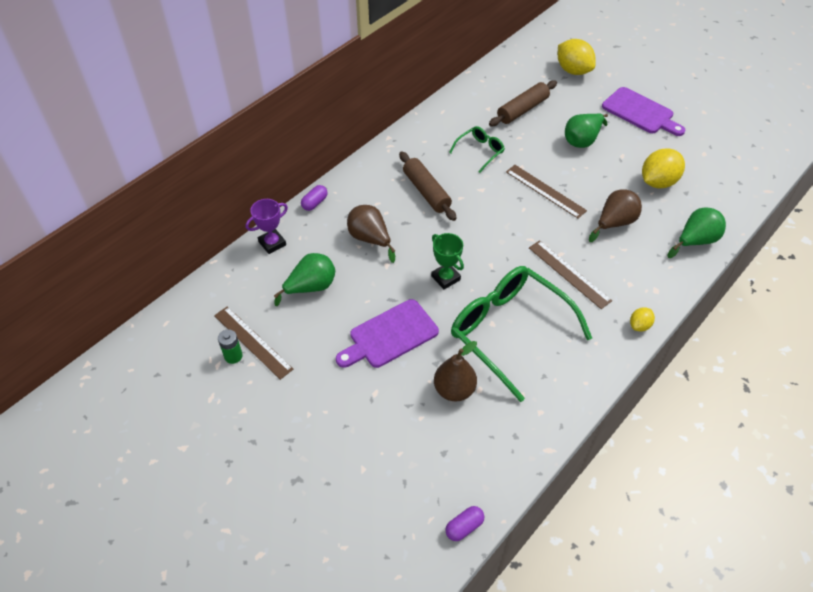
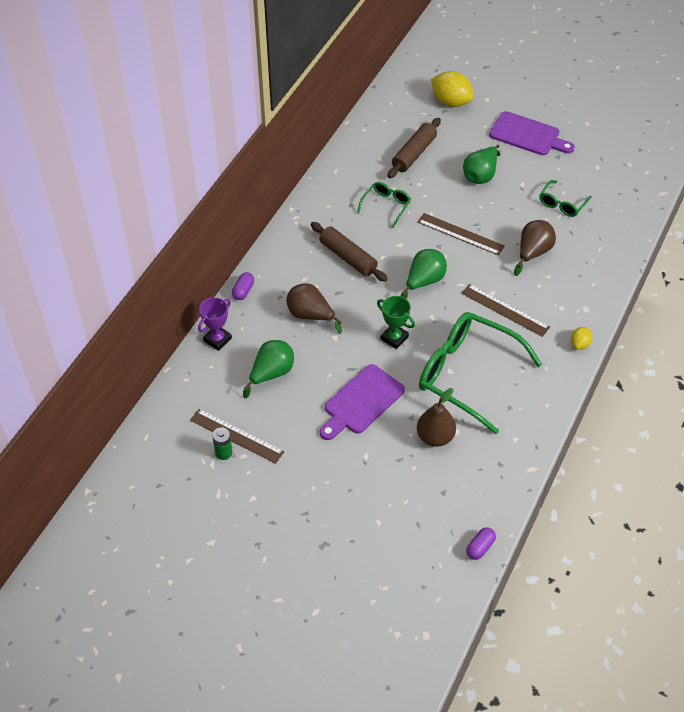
camera: 15 degrees left, 0 degrees up
yellow lemon [642,148,685,188] -> green glasses [540,180,592,217]
green pear [667,207,726,258] -> green pear moved to [401,249,447,299]

